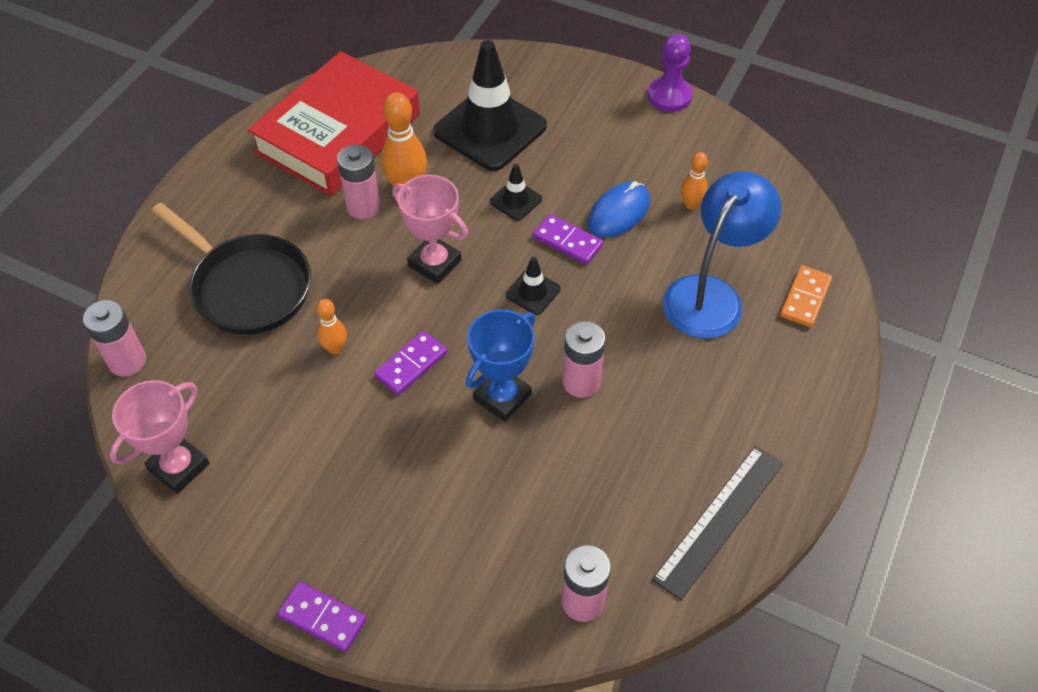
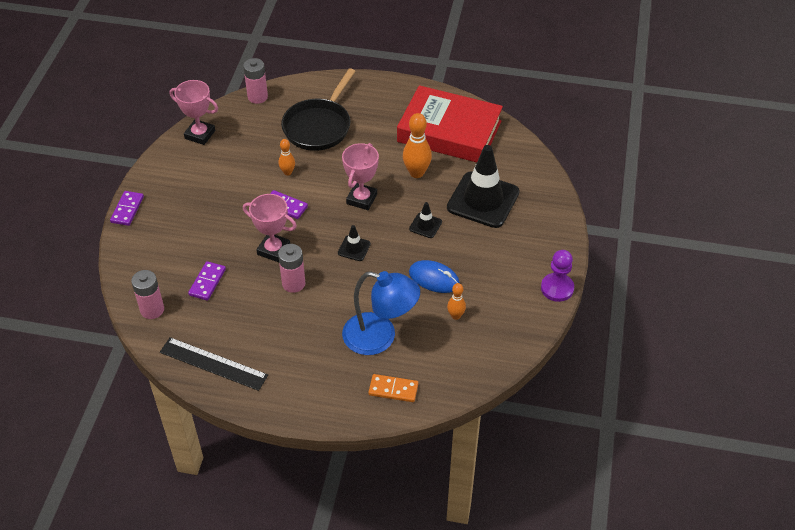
camera: 75 degrees right, 5 degrees down
pink battery [337,144,380,219] -> none
blue trophy [466,309,535,422] -> pink trophy [243,194,297,262]
purple domino [533,214,603,265] -> purple domino moved to [188,261,226,301]

